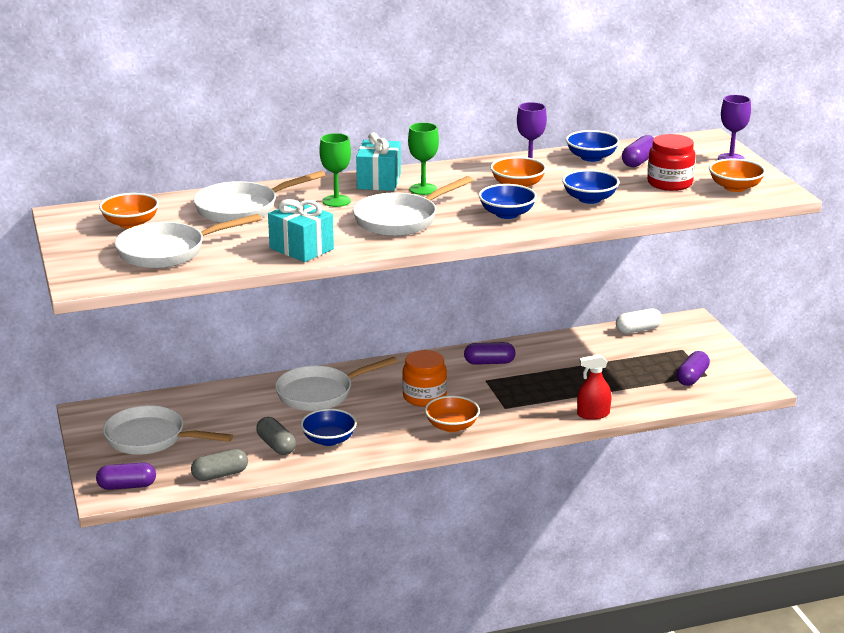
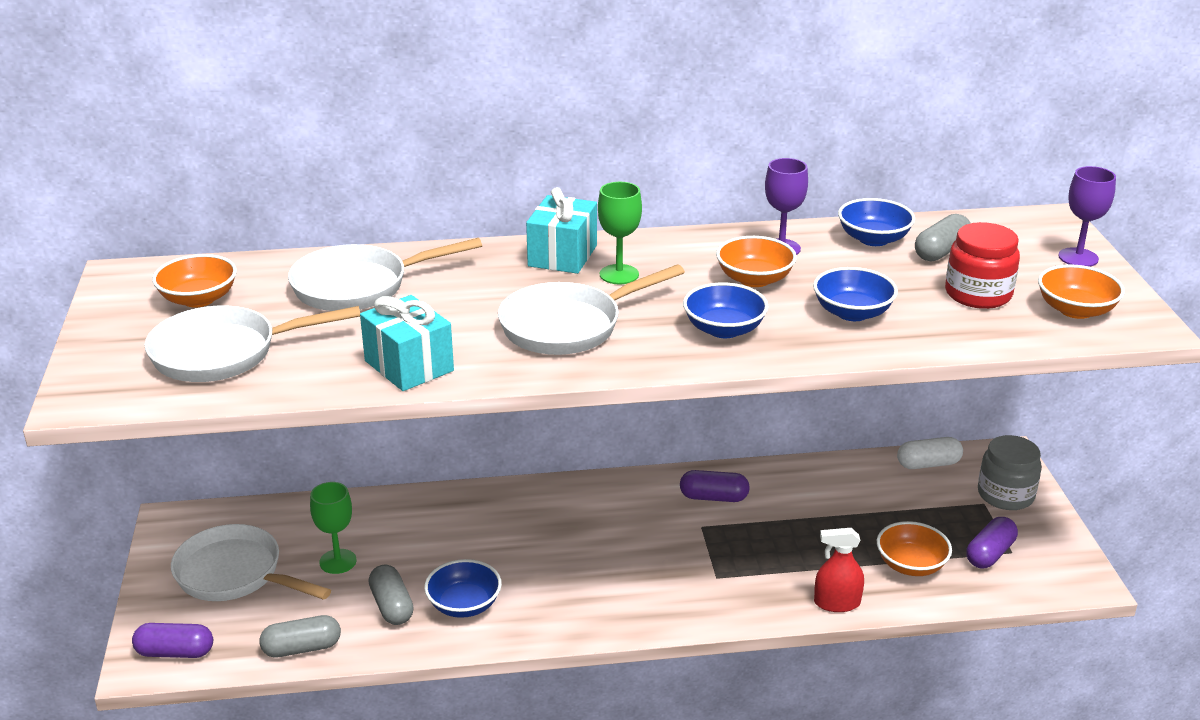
camera: 10 degrees right, 5 degrees up
white pan [275,357,398,411] -> none
green goblet [319,133,351,207] -> green goblet moved to [310,482,357,574]
orange jar [402,350,447,407] -> none
orange bowl [425,396,480,432] -> orange bowl moved to [877,521,952,576]
purple capsule [622,135,654,167] -> grey capsule [915,214,970,261]
none -> grey jar [978,435,1042,510]

